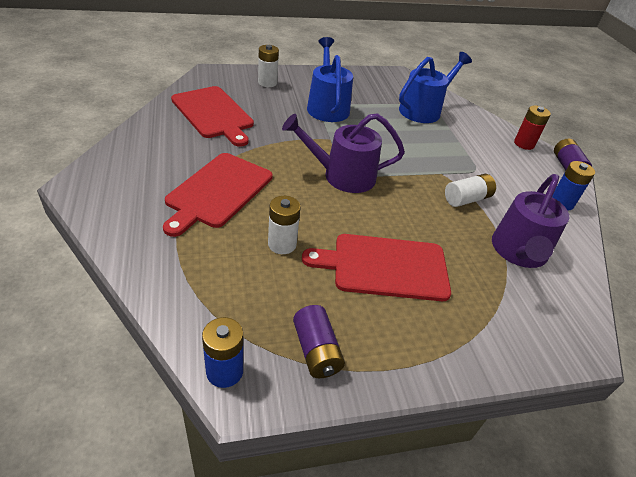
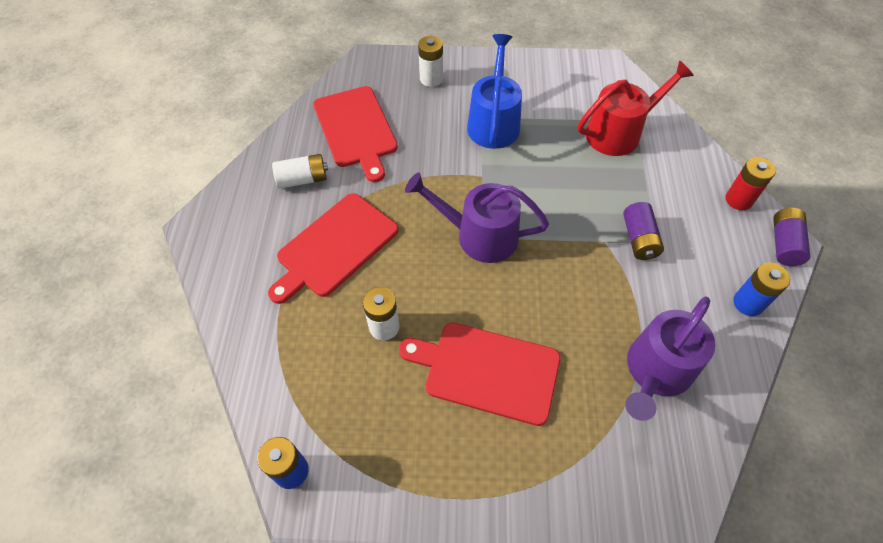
camera: 20 degrees right, 15 degrees up
purple battery [293,305,345,378] -> purple battery moved to [623,202,664,260]
blue watering can [399,52,472,123] -> red watering can [578,60,694,156]
white battery [445,174,496,207] -> white battery moved to [272,154,328,189]

